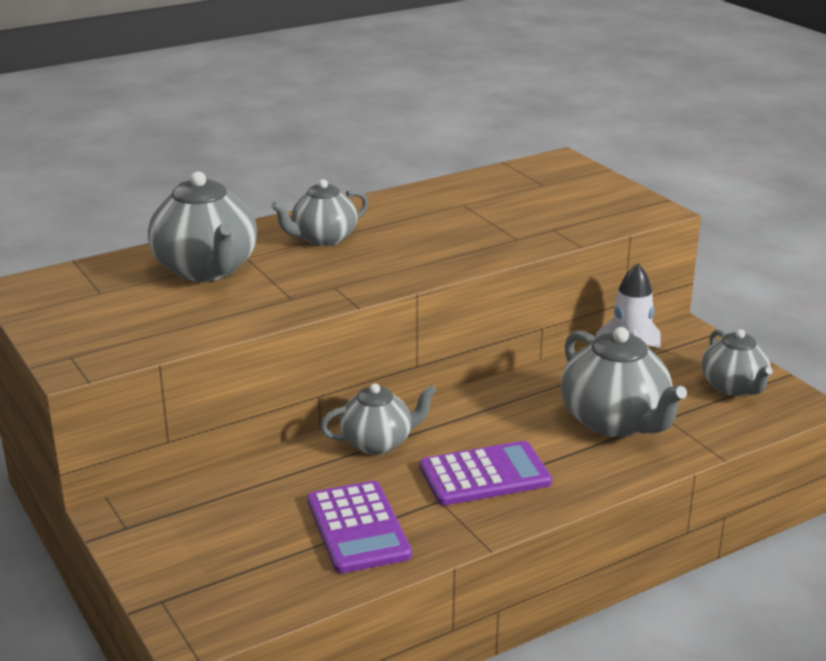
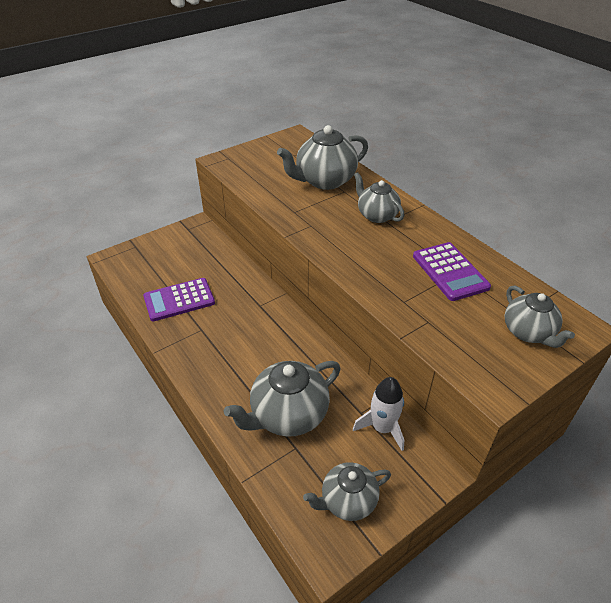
camera: 85 degrees right, 15 degrees up
grey teapot [320,383,437,455] -> grey teapot moved to [505,285,575,348]
purple calculator [420,441,552,506] -> purple calculator moved to [413,242,491,301]

